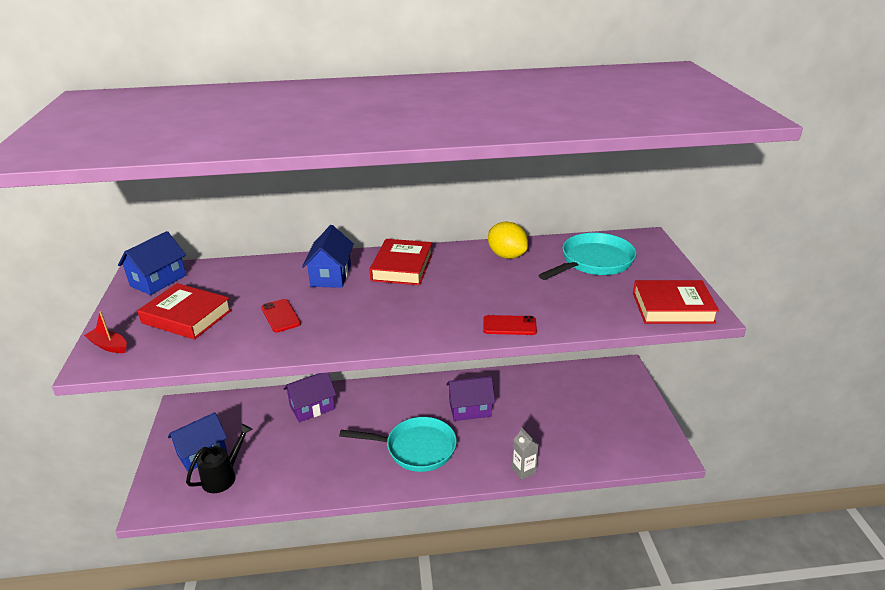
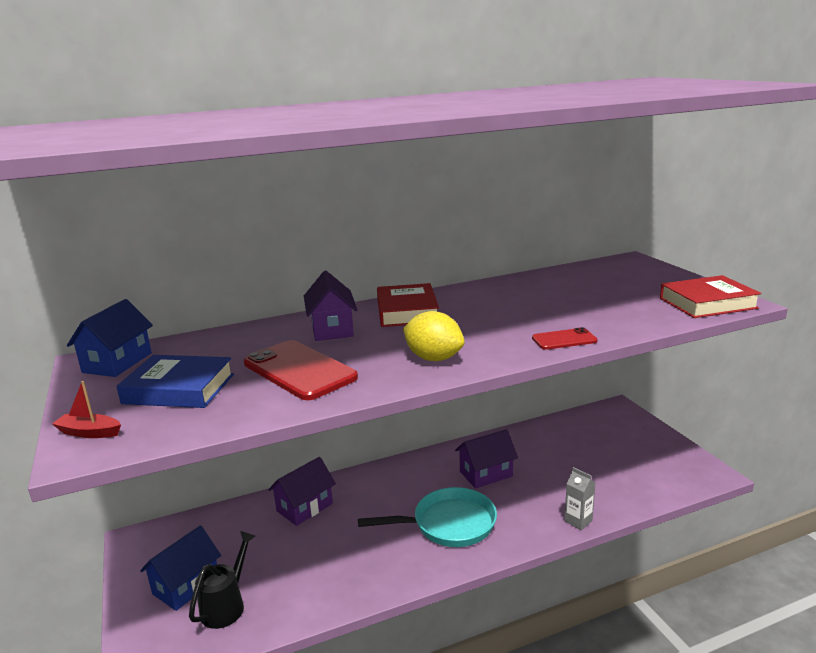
camera: 15 degrees left, 10 degrees down
red book [137,283,232,340] -> blue book [116,355,234,408]
red phone [261,299,301,333] -> red phone [244,340,358,400], size x1.91
blue house [302,225,354,288] -> purple house [304,271,357,341]
yellow lemon [488,222,528,259] -> yellow lemon moved to [403,311,465,361]
turquoise pan [538,233,636,280] -> none

